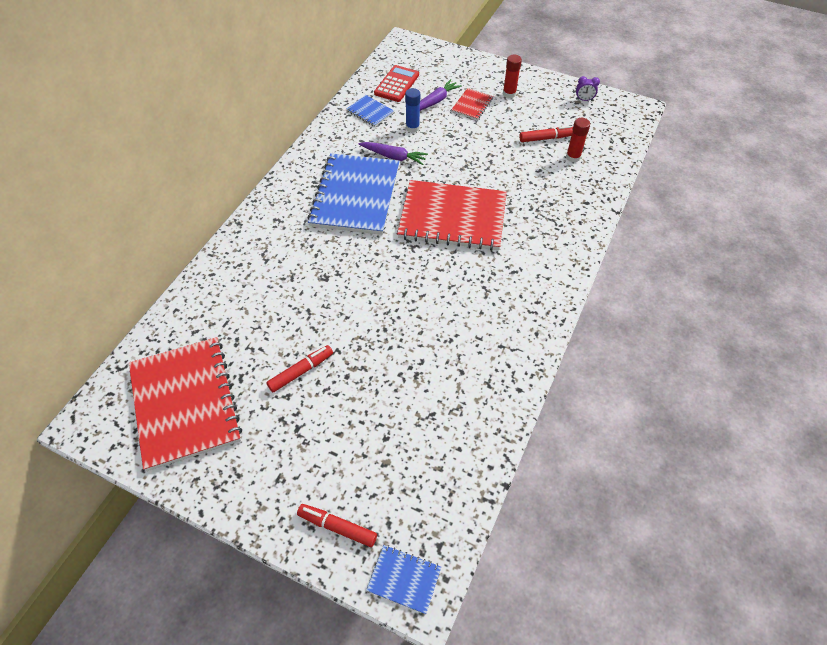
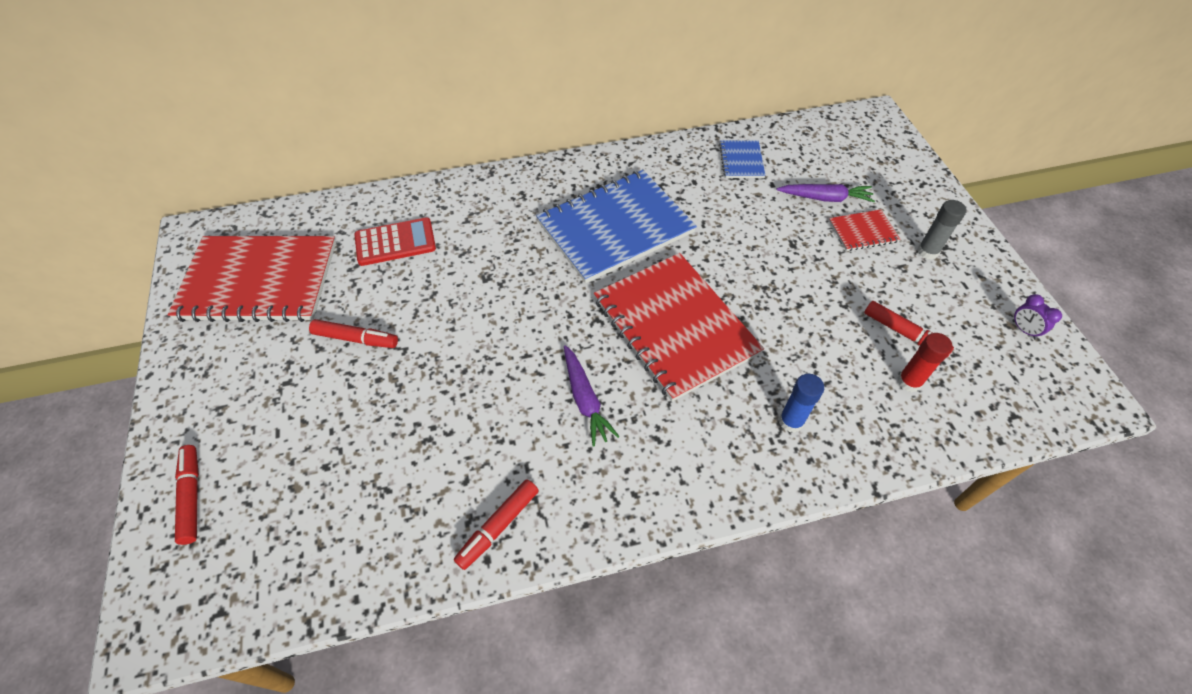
camera: 50 degrees right, 0 degrees up
red notebook [129,337,242,471] -> red notebook turned 60 degrees clockwise [168,236,336,322]
purple carrot [359,142,428,165] -> purple carrot moved to [564,345,620,447]
blue notebook [366,545,441,614] -> none
red calculator [374,65,419,102] -> red calculator moved to [354,217,436,266]
blue glue stick [405,88,420,133] -> blue glue stick moved to [779,374,824,433]
red glue stick [503,55,522,98] -> grey glue stick [917,200,966,260]
none -> red marker [454,479,539,570]

